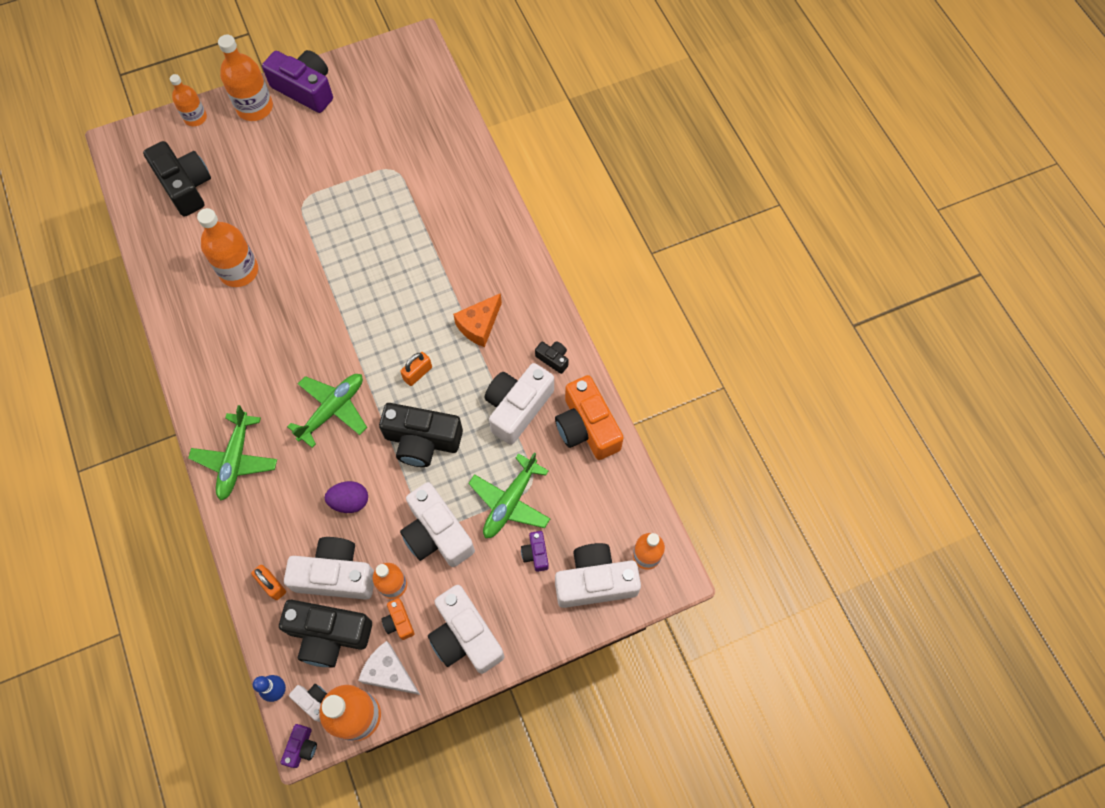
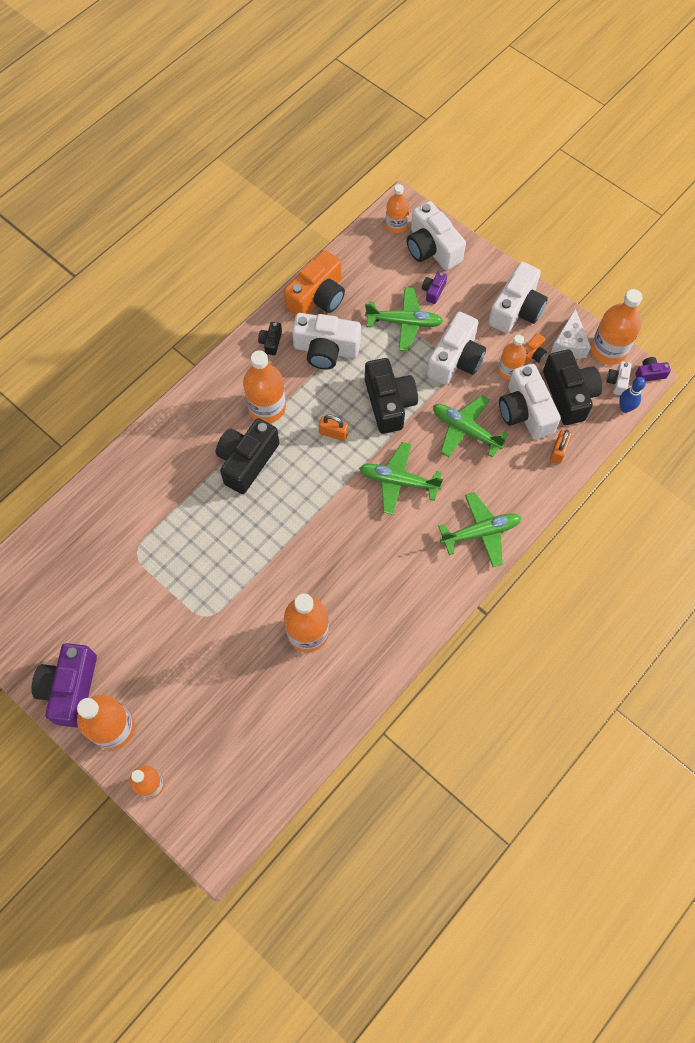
camera: 115 degrees left, 0 degrees up
black camera [143,141,211,217] -> black camera moved to [216,418,279,494]
purple egg [325,481,368,513] -> green plane [433,395,509,458]
orange cheese [453,293,502,347] -> orange bottle [243,350,286,423]
purple camera [521,531,549,572] -> purple camera turned 150 degrees clockwise [422,271,447,304]

